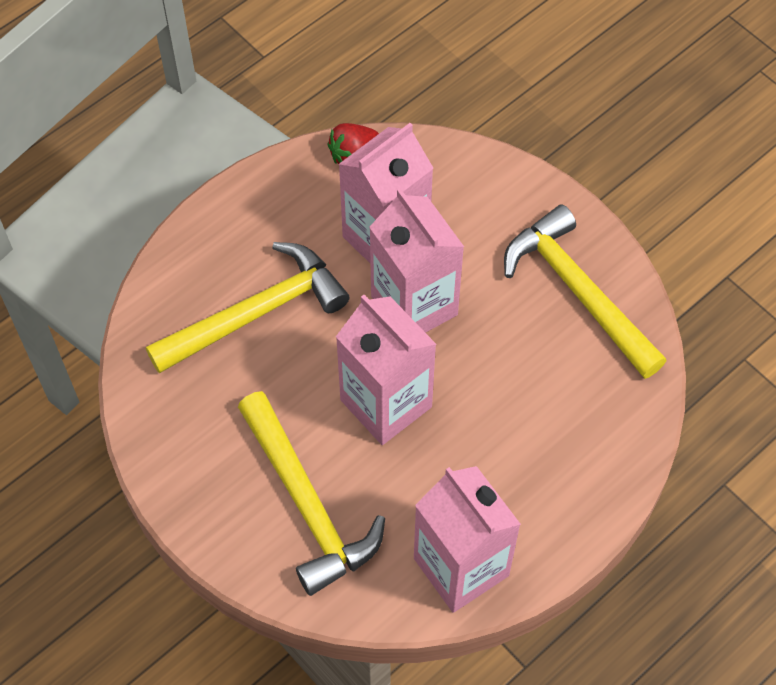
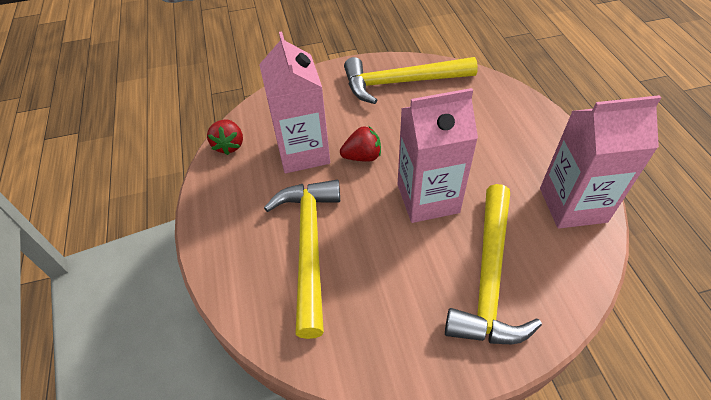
camera: 60 degrees left, 10 degrees down
yellow hammer [238,391,385,596] -> yellow hammer turned 105 degrees clockwise [445,184,542,344]
pink carton [369,188,464,333] -> red strawberry [340,126,381,162]

